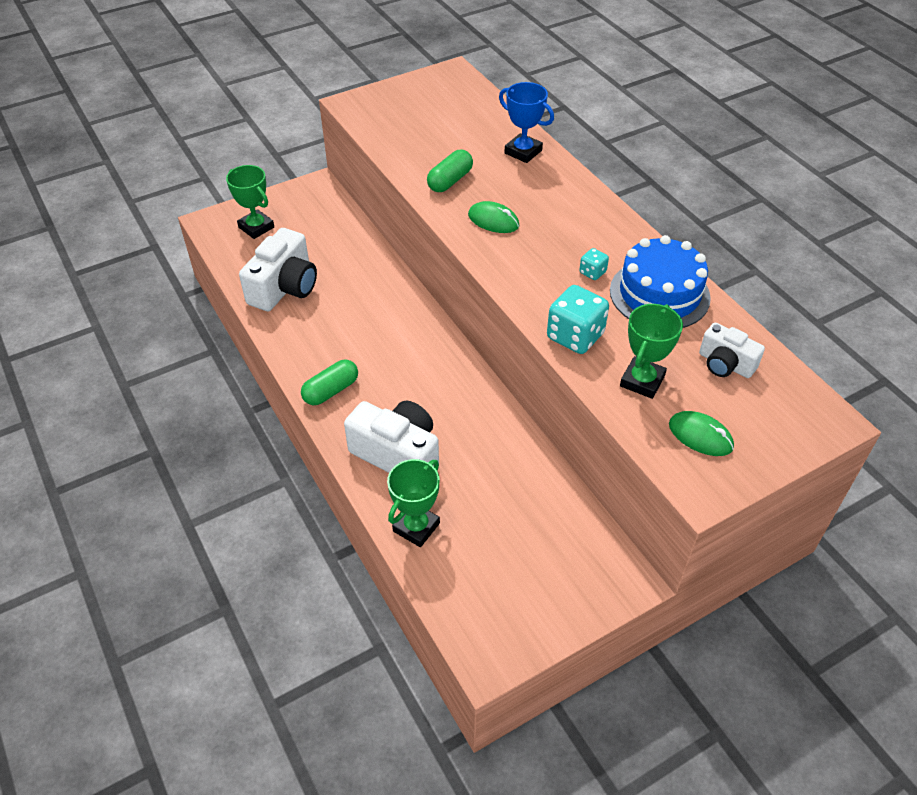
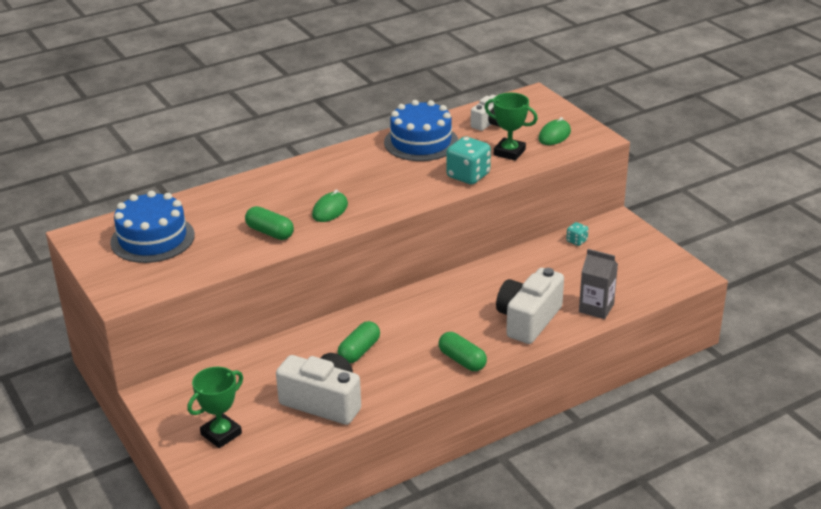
camera: 90 degrees left, 15 degrees down
green trophy [387,459,440,547] -> grey carton [579,249,618,319]
blue trophy [499,82,554,163] -> none
turquoise dice [579,248,609,280] -> turquoise dice moved to [566,222,588,246]
none -> blue cake [110,191,195,263]
none -> green capsule [338,321,380,363]

